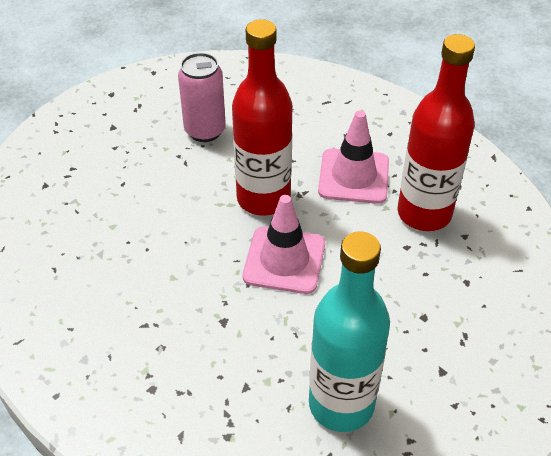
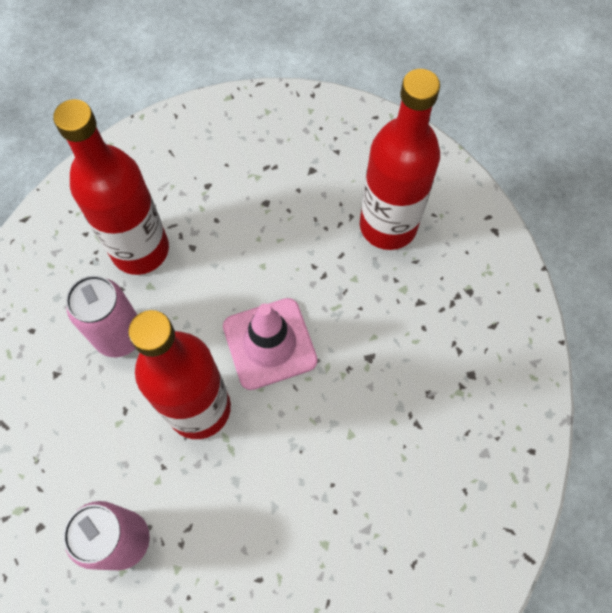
camera: 120 degrees left, 20 degrees up
turquoise bottle [309,231,390,432] -> red bottle [360,69,440,250]
pink traffic cone [318,110,389,204] -> pink can [66,275,137,357]

